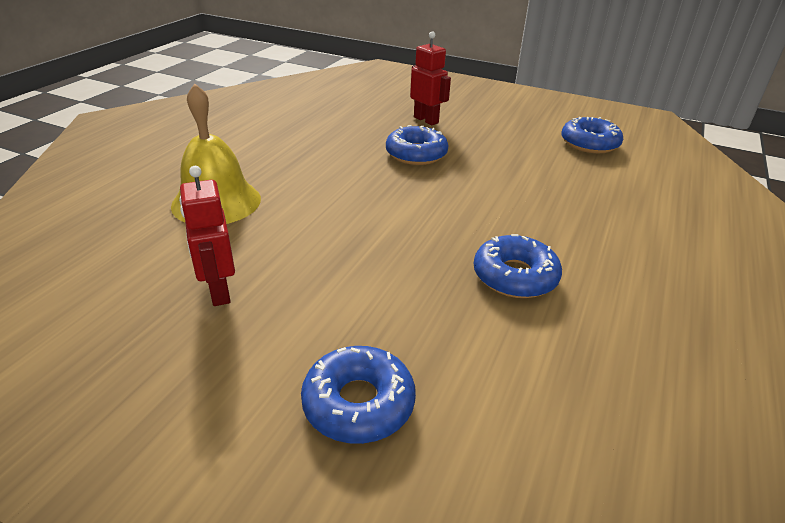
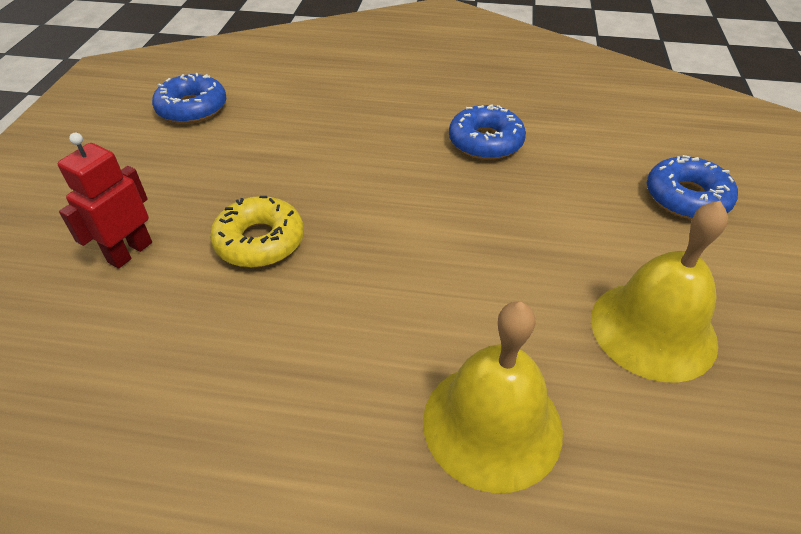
camera: 105 degrees left, 10 degrees up
red robot [179,166,235,306] -> yellow bell [591,201,728,383]
blue donut [386,125,448,165] -> yellow donut [210,196,304,268]

